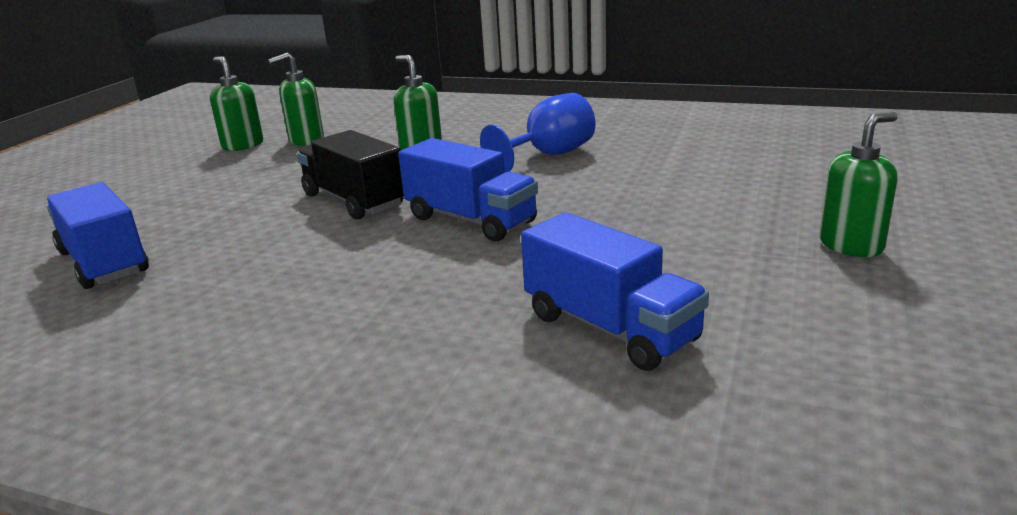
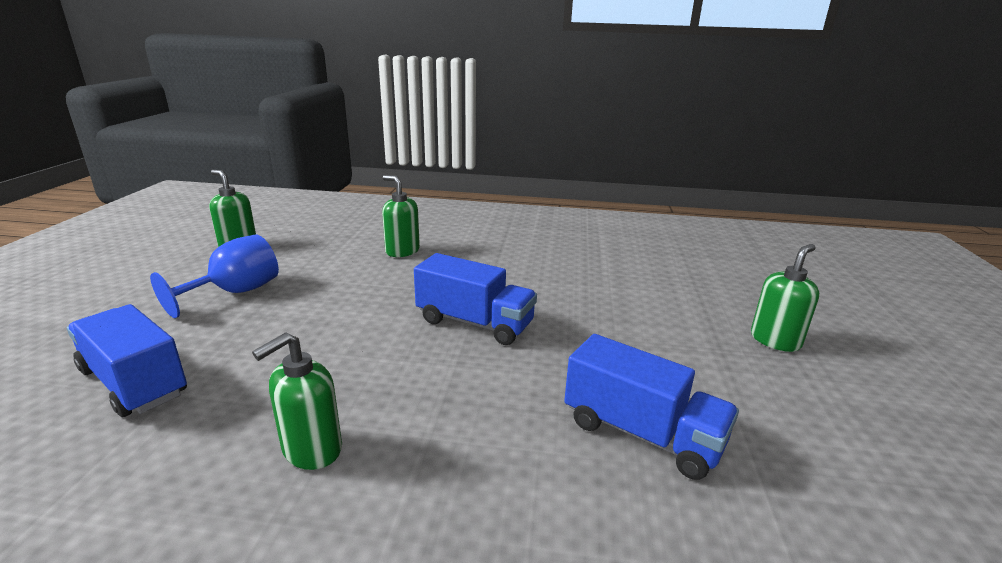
camera: 15 degrees left, 0 degrees up
green soap dispenser [268,52,324,146] -> green soap dispenser moved to [252,332,342,470]
black truck [297,130,404,219] -> none
blue goblet [480,93,596,172] -> blue goblet moved to [150,234,279,318]

